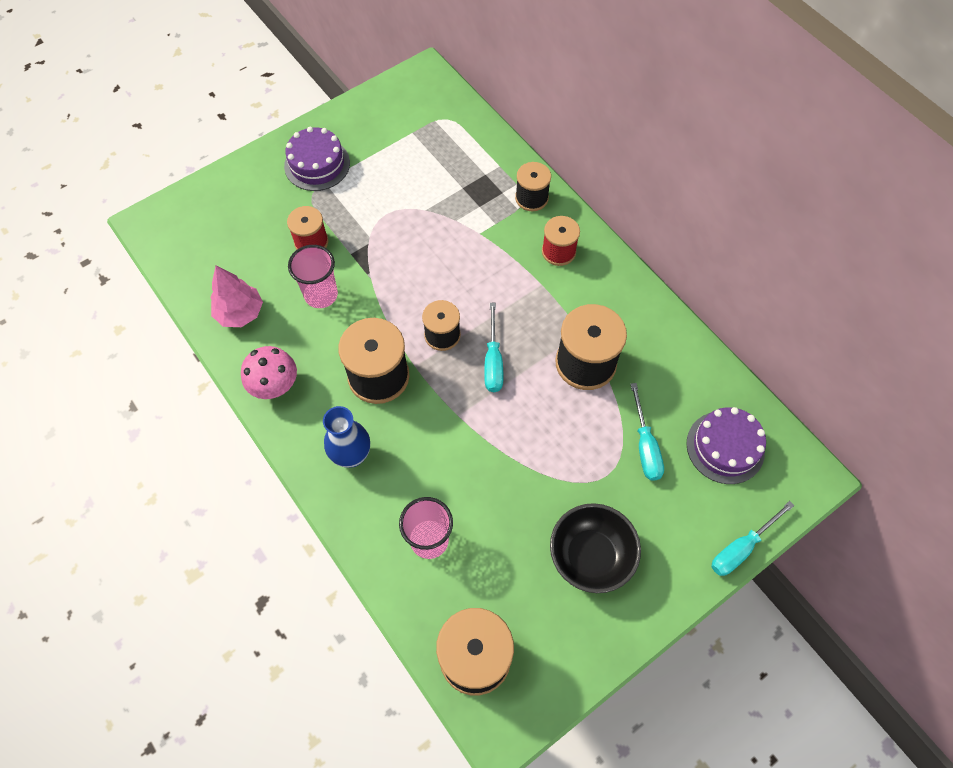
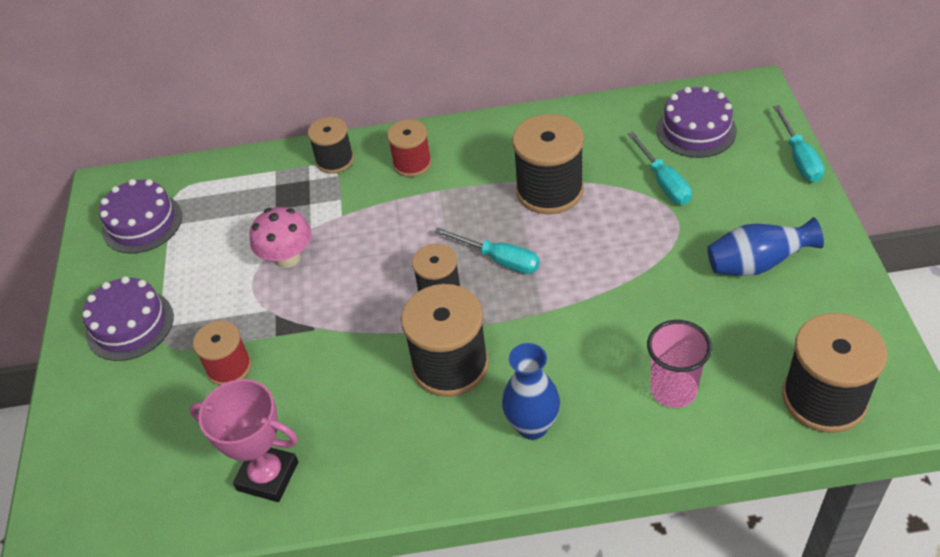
camera: 55 degrees left, 15 degrees down
pink tree [210,265,263,327] -> pink trophy [190,379,298,502]
pink mushroom [241,346,297,399] -> pink mushroom moved to [249,207,311,268]
pink cup [288,245,338,308] -> none
black bowl [550,503,641,593] -> blue vase [707,217,824,276]
turquoise screwdriver [630,383,664,481] -> turquoise screwdriver turned 45 degrees clockwise [628,132,692,205]
none -> purple cake [99,179,182,254]

